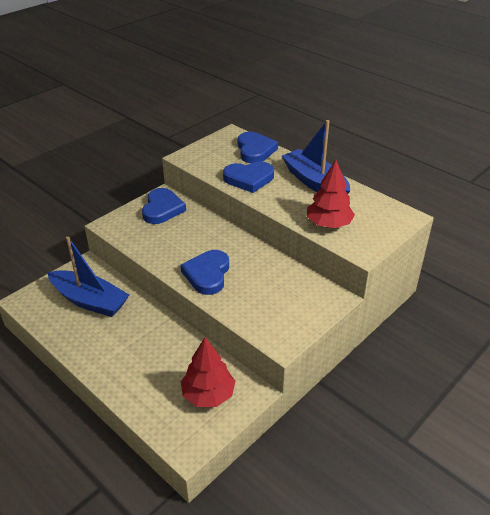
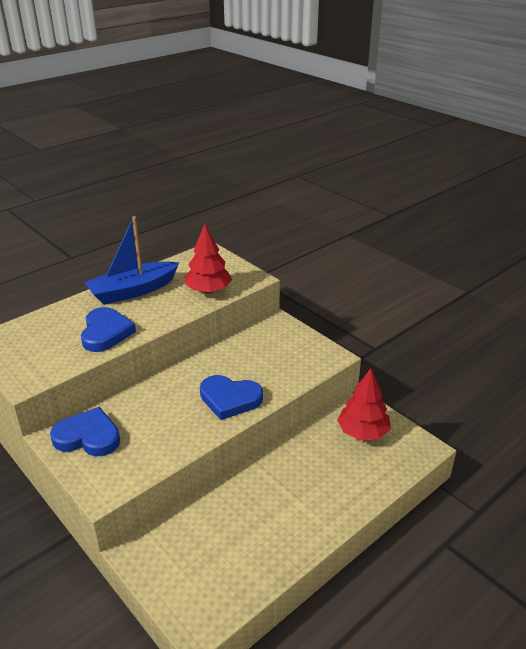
camera: 85 degrees left, 5 degrees down
blue boat [47,236,129,317] -> none
blue heart [238,132,278,163] -> none

